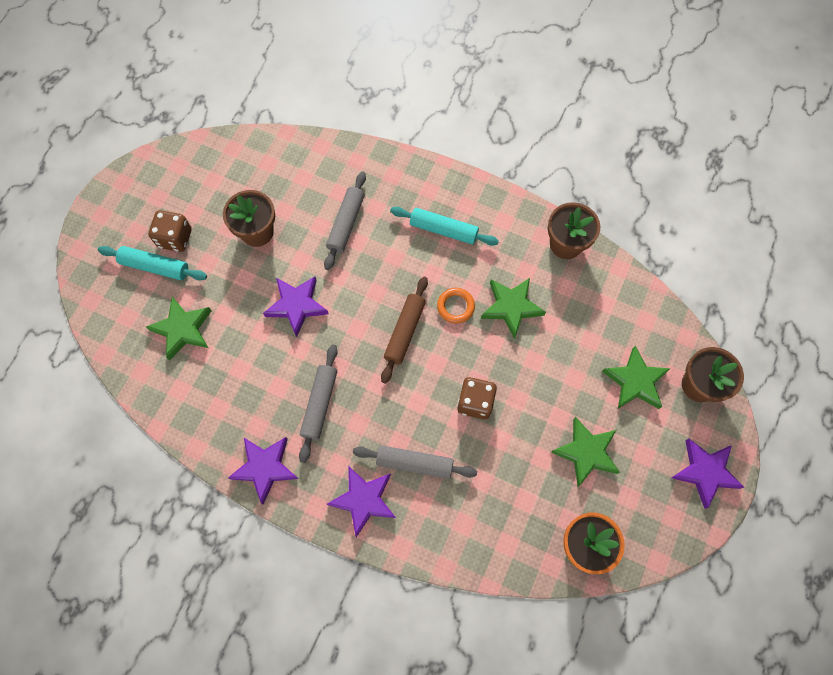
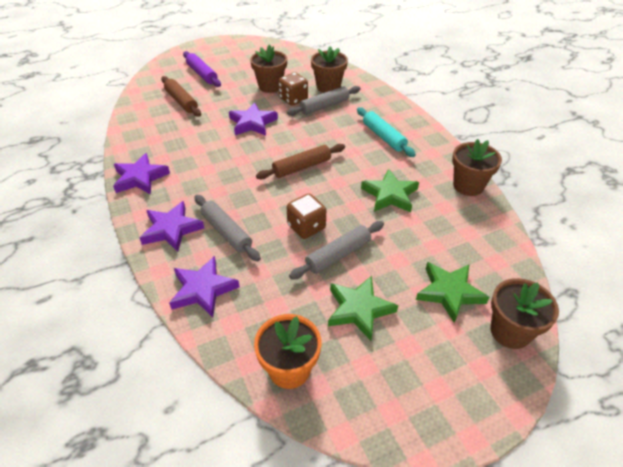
camera: 40 degrees right, 25 degrees down
turquoise rolling pin [98,246,207,281] -> purple rolling pin [183,51,221,87]
green star [146,297,212,361] -> brown rolling pin [161,76,201,117]
brown dice [148,210,192,252] -> brown dice moved to [278,72,308,105]
grey rolling pin [299,345,338,463] -> grey rolling pin moved to [289,221,384,279]
orange ring [437,288,475,323] -> none
purple star [672,439,744,509] -> purple star moved to [169,256,240,317]
none -> brown flower pot [311,46,348,93]

